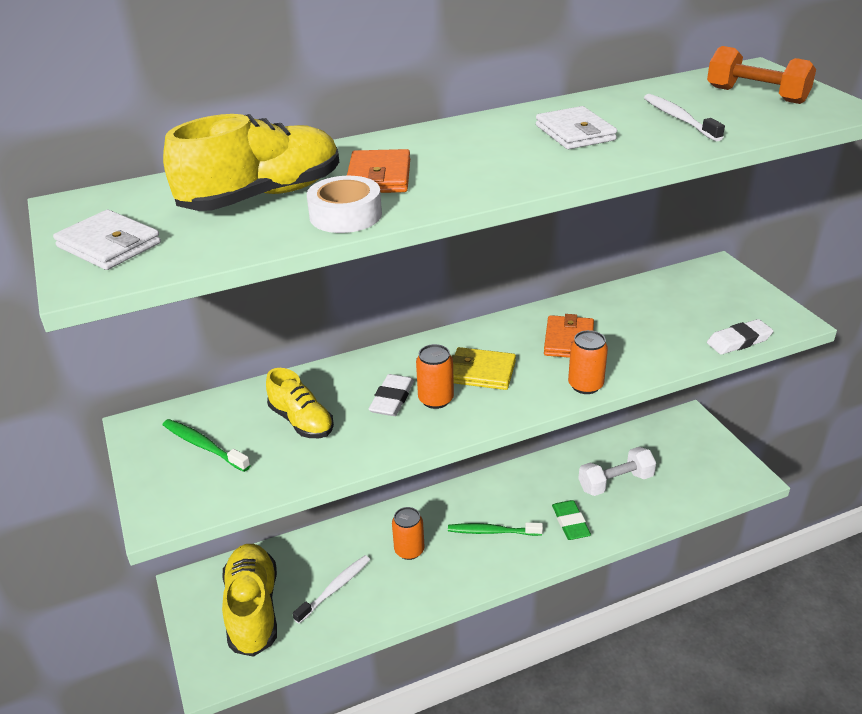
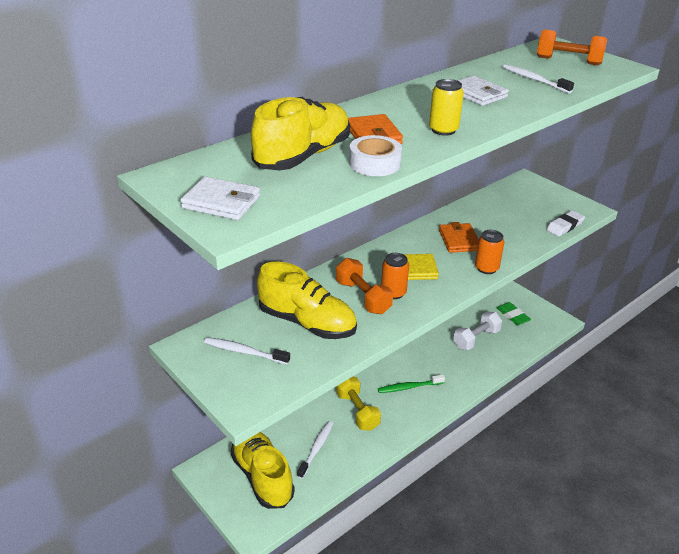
camera: 20 degrees left, 0 degrees up
green toothbrush [163,419,251,472] -> white toothbrush [204,337,290,365]
yellow shoe [266,368,334,438] -> yellow shoe [257,262,357,339], size x1.62
white eraser [369,374,414,416] -> orange dumbbell [336,258,393,314]
orange can [392,507,424,560] -> yellow dumbbell [336,377,381,431]
green eraser [552,500,591,540] -> green eraser moved to [497,302,531,325]
none -> yellow can [429,79,464,136]

